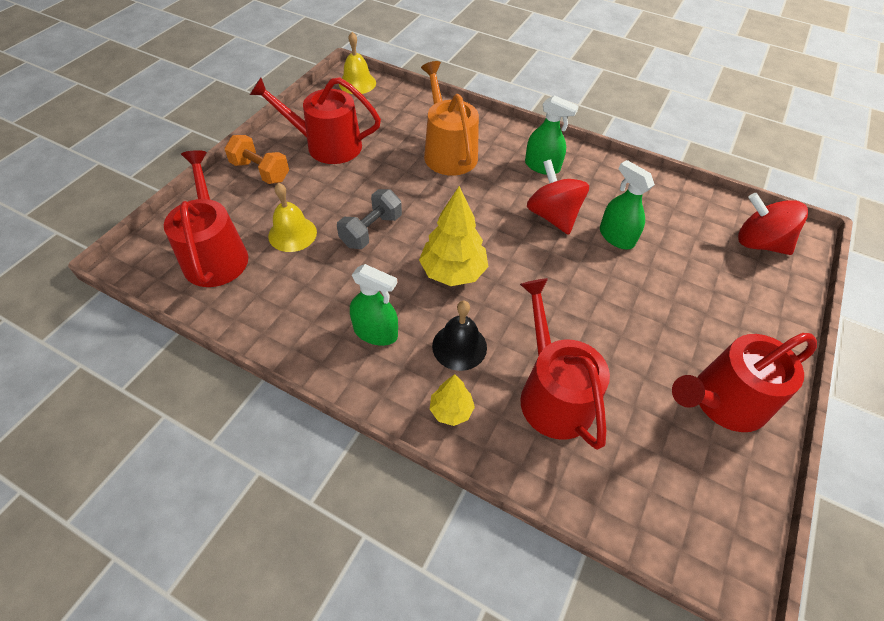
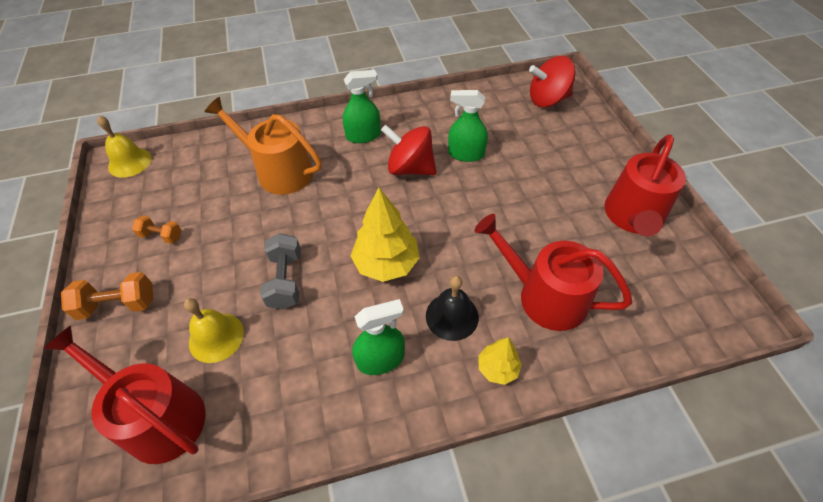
camera: 40 degrees left, 0 degrees up
red watering can [250,77,381,164] -> orange dumbbell [132,216,182,244]

